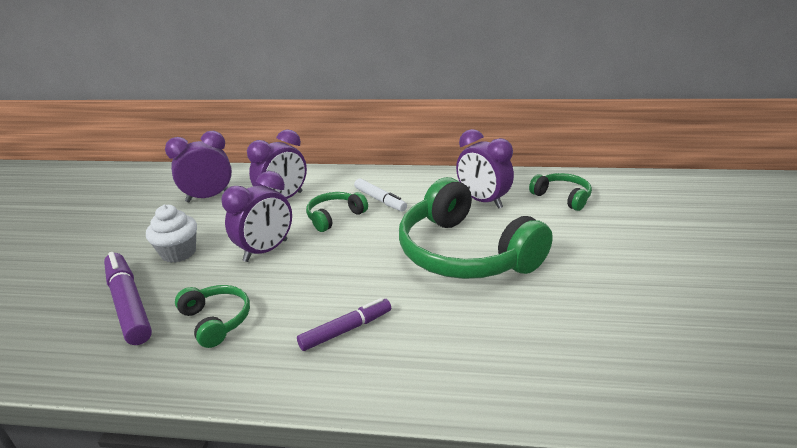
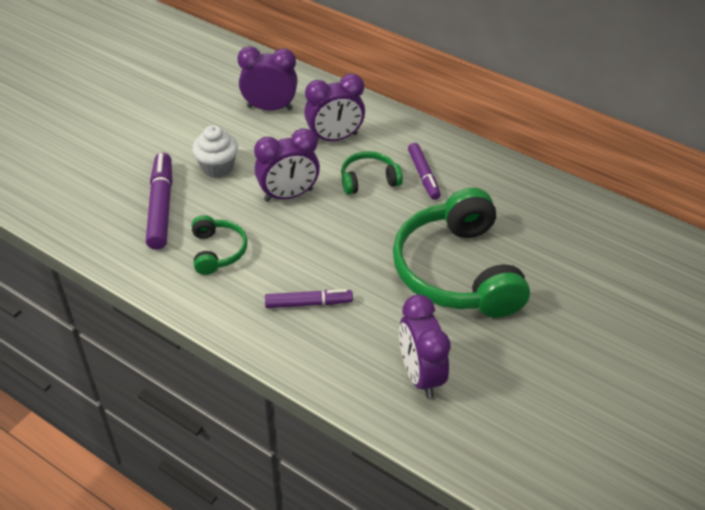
camera: 25 degrees right, 15 degrees up
white marker [354,178,407,212] -> purple marker [408,143,441,200]
purple clock [456,129,514,209] -> purple clock moved to [399,295,451,398]
green headphones [529,173,592,211] -> none

